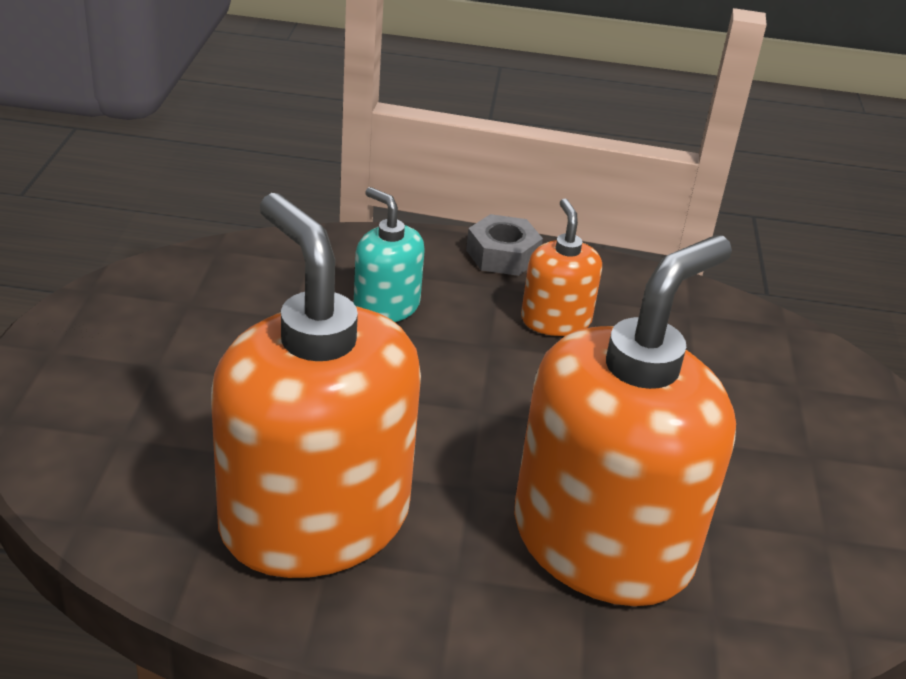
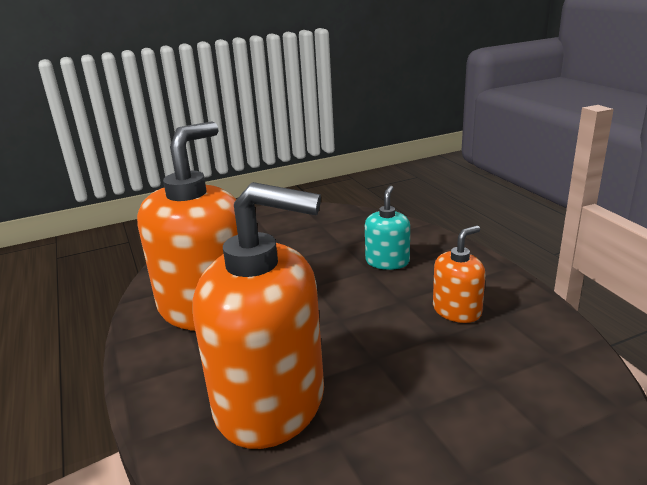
camera: 65 degrees right, 10 degrees down
grey nut [466,214,543,276] -> none

